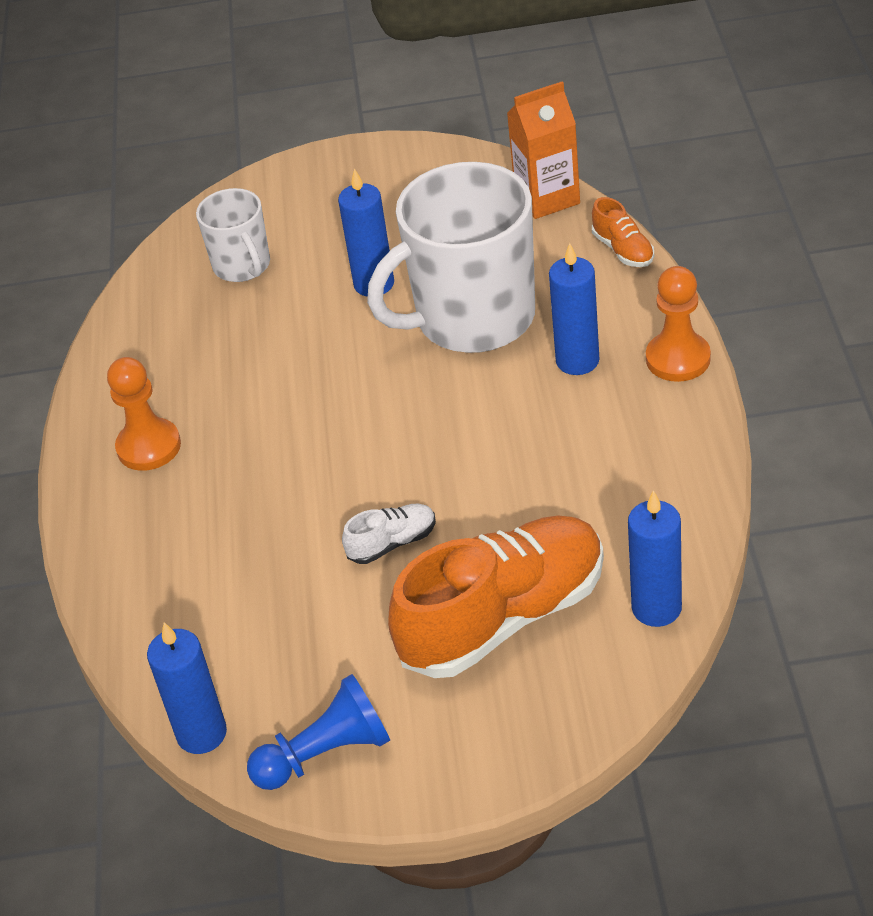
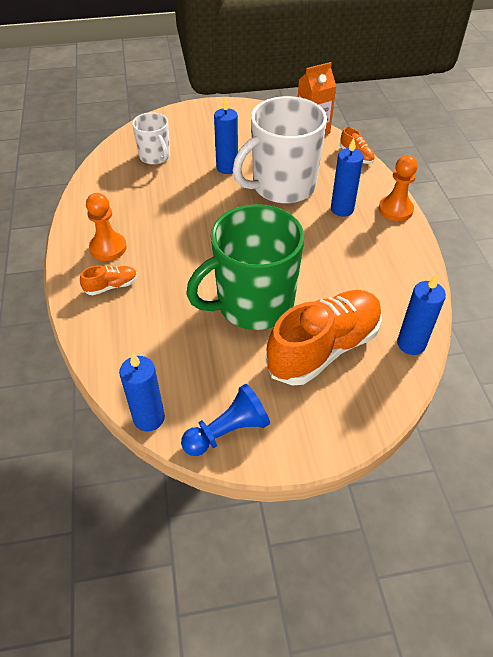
camera: 10 degrees left, 5 degrees up
white shoe [342,503,436,564] -> green mug [186,204,304,330]
none -> orange shoe [80,265,138,295]

